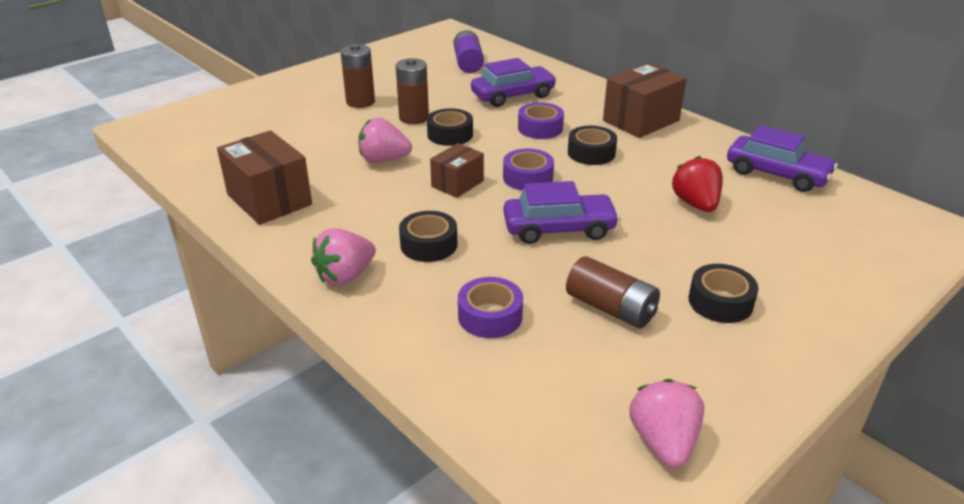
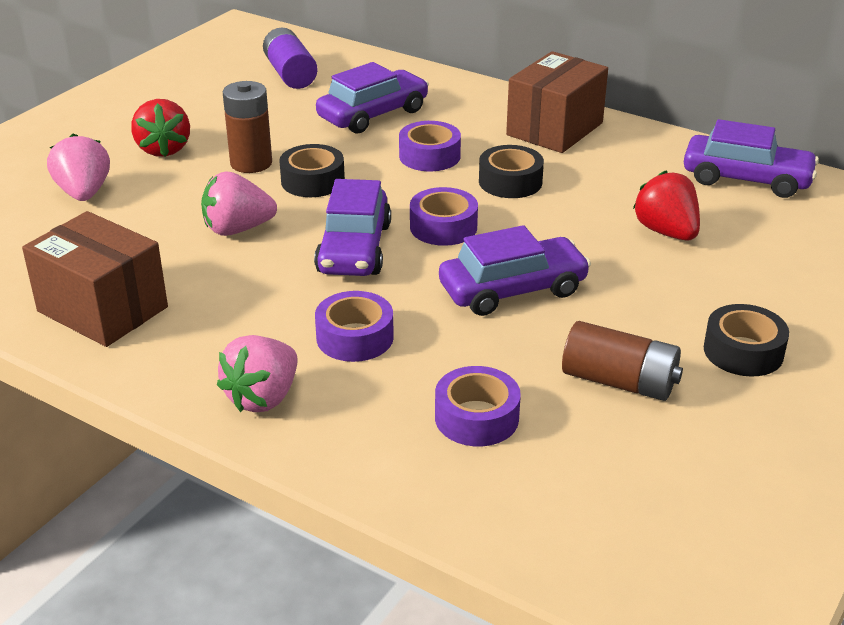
camera: 15 degrees left, 0 degrees up
brown battery [340,44,375,108] -> red strawberry [131,99,190,157]
black tape [399,211,457,262] -> purple tape [315,291,394,362]
brown box [430,143,484,198] -> purple car [314,179,391,276]
pink strawberry [629,379,704,468] -> pink strawberry moved to [47,133,110,201]

